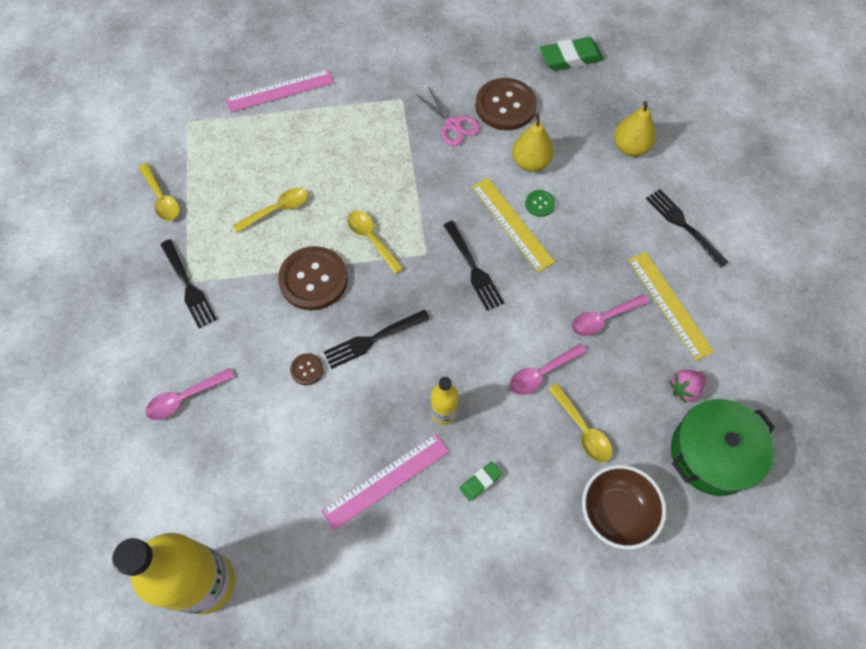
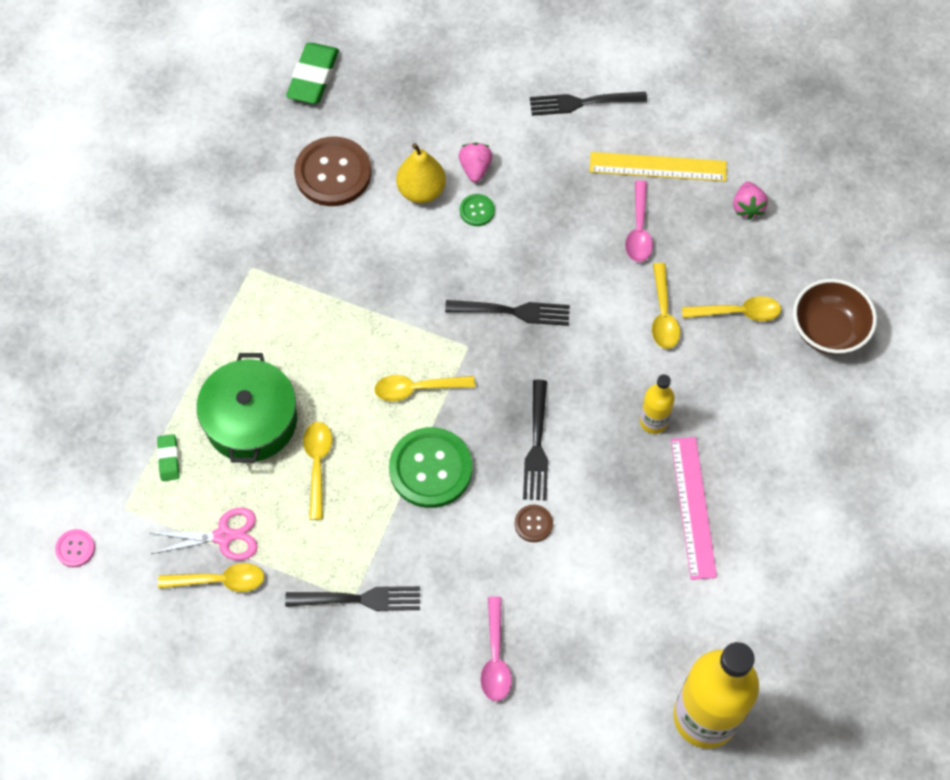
camera: 60 degrees left, 0 degrees up
pink ruler [225,69,334,113] -> none
brown button [278,246,348,311] -> green button [389,427,472,508]
pink scissors [416,87,480,146] -> pink scissors moved to [150,508,257,561]
green eraser [460,461,502,501] -> green eraser moved to [157,434,179,481]
yellow ruler [472,178,555,272] -> none
pink spoon [510,343,587,395] -> yellow spoon [652,263,680,349]
yellow pear [614,101,656,157] -> none
green pot [671,399,775,496] -> green pot moved to [197,353,297,463]
none -> pink button [55,529,95,567]
none -> pink strawberry [459,142,493,182]

